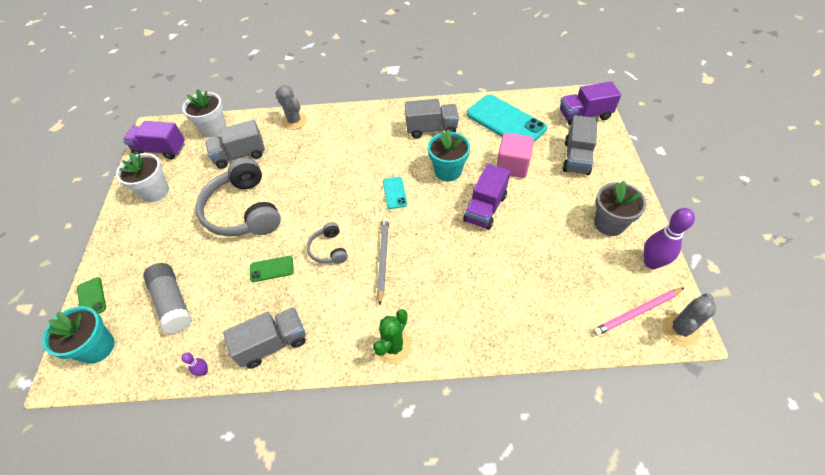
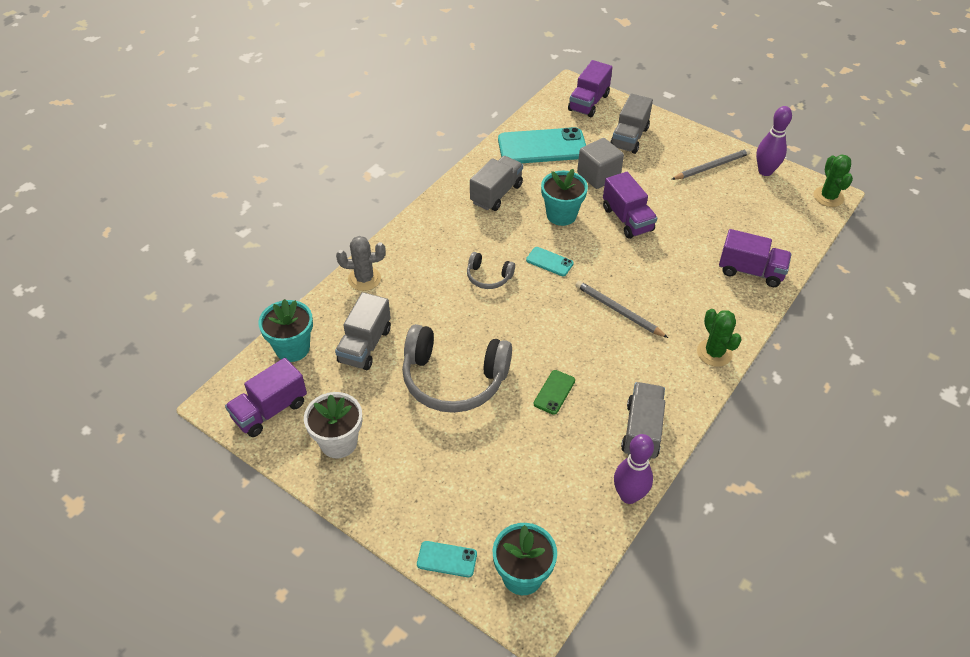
camera: 55 degrees left, 5 degrees down
green phone [77,277,106,314] -> turquoise phone [417,541,477,577]
grey glue stick [143,263,192,334] -> none
white flower pot [182,89,226,138] -> turquoise flower pot [258,299,313,362]
purple bowling pin [182,353,208,376] -> purple bowling pin [614,434,654,504], size x2.08
grey headphones [307,222,348,264] -> grey headphones moved to [467,252,515,289]
pink cube [497,133,534,178] -> grey cube [577,138,624,189]
grey truck [563,115,597,175] -> grey truck turned 60 degrees clockwise [610,93,653,154]
pink pencil [593,287,685,336] -> none
grey flower pot [594,181,646,236] -> grey pencil [671,149,750,180]
grey cactus [662,294,716,346] -> green cactus [813,154,853,207]
none -> purple truck [719,229,792,287]

